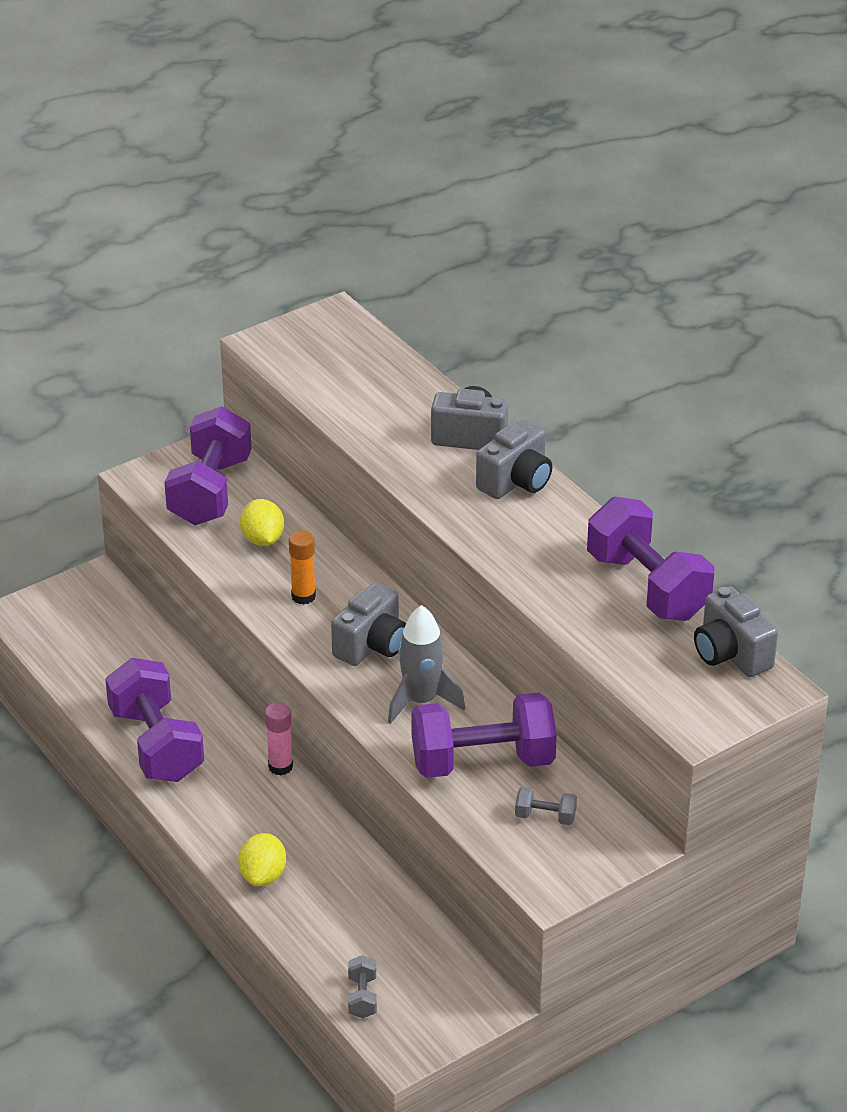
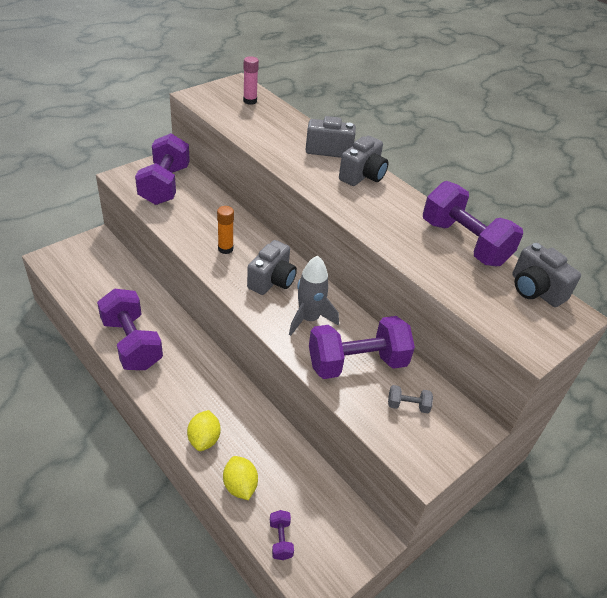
camera: 10 degrees left, 5 degrees up
yellow lemon [240,499,284,546] -> yellow lemon moved to [223,456,258,500]
pink glue stick [265,702,293,776] -> pink glue stick moved to [243,56,259,105]
grey dumbbell [348,955,377,1018] -> purple dumbbell [270,510,294,560]

